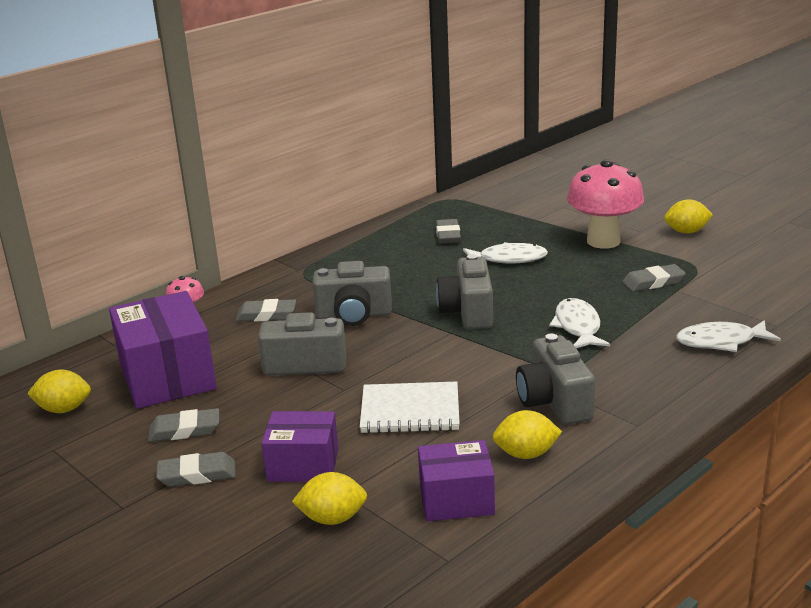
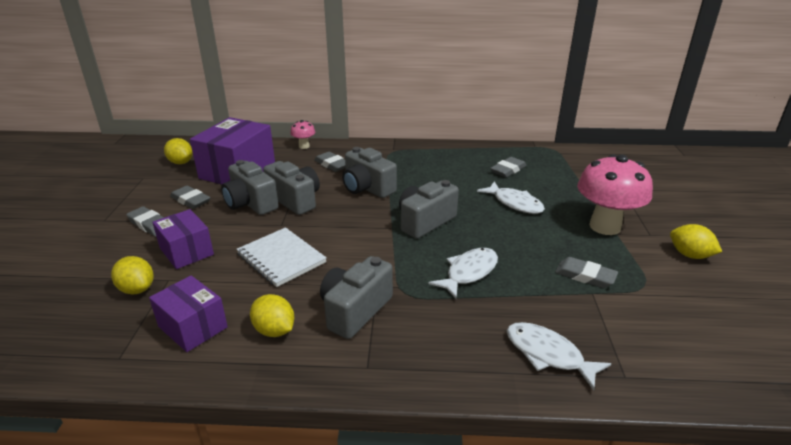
camera: 45 degrees right, 5 degrees up
none -> grey camera [221,160,279,215]

